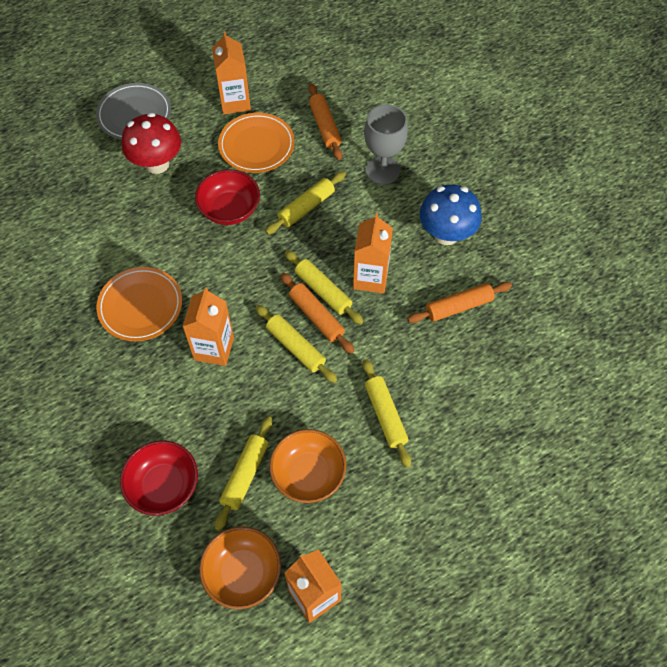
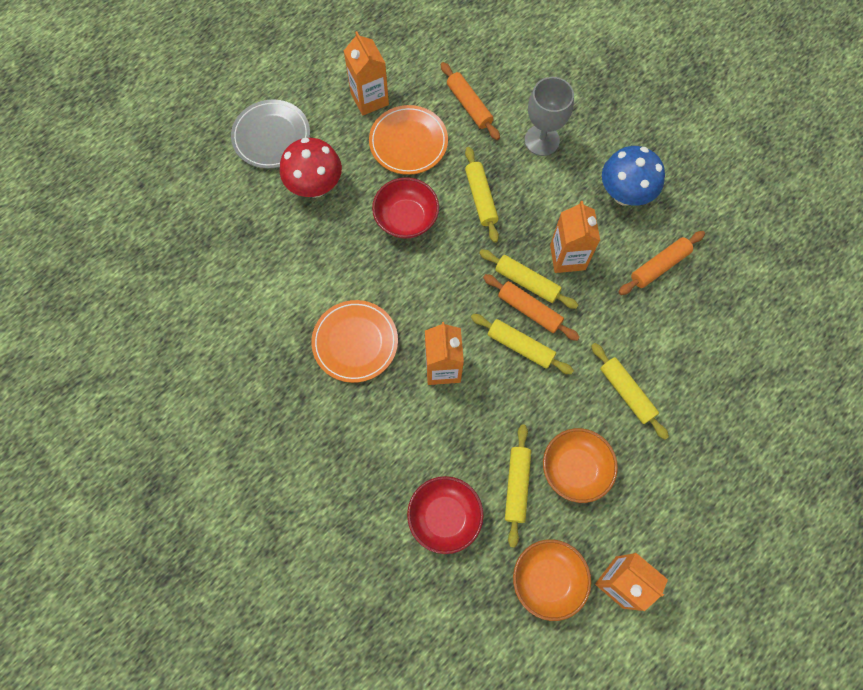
camera: 15 degrees left, 10 degrees up
yellow rolling pin [265,171,346,235] -> yellow rolling pin turned 45 degrees counterclockwise [465,147,499,243]

